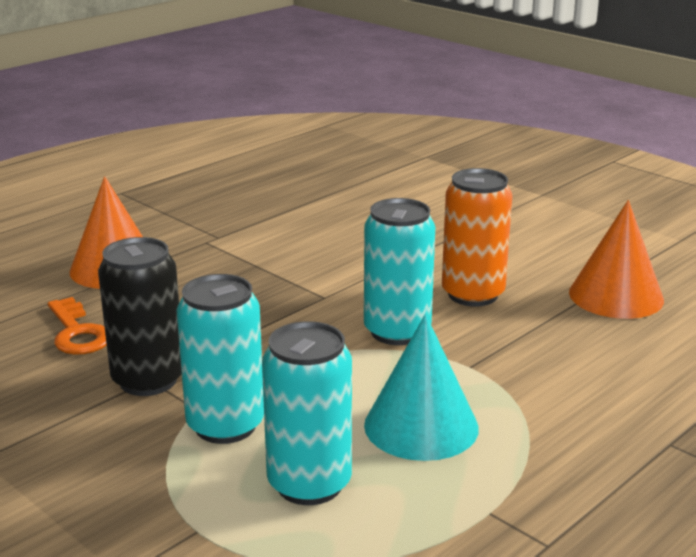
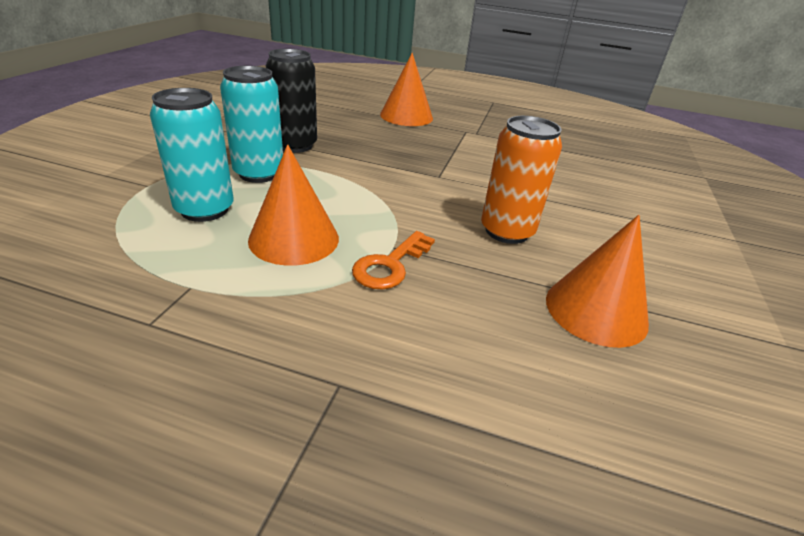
camera: 60 degrees right, 10 degrees up
orange key [48,297,107,355] -> orange key moved to [352,231,435,289]
turquoise can [364,198,435,345] -> none
turquoise cone [364,314,479,461] -> orange cone [248,144,339,266]

